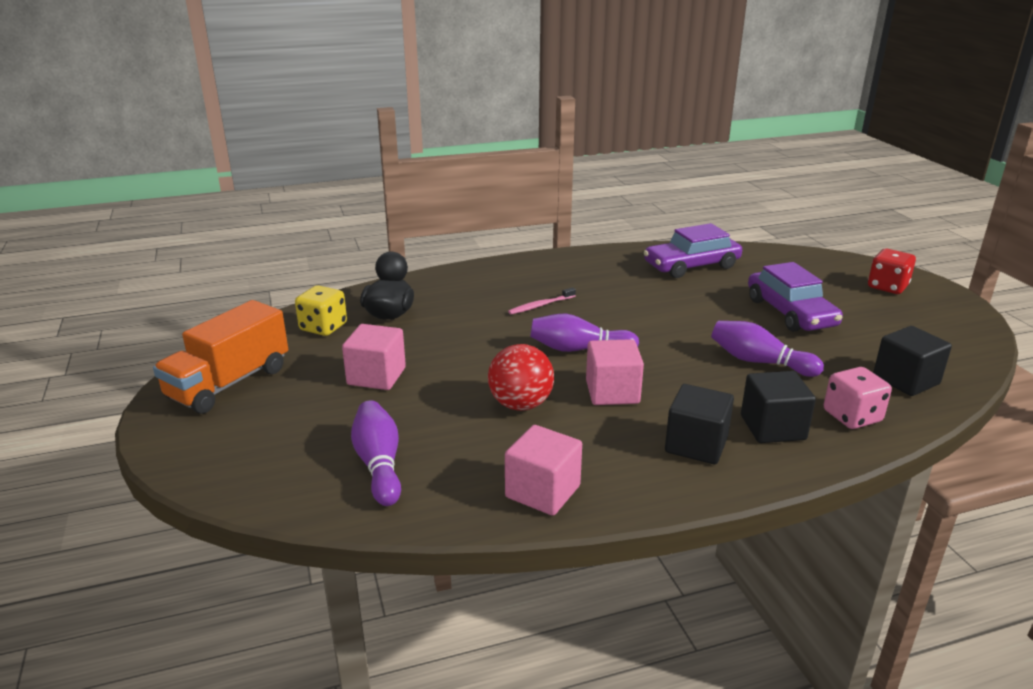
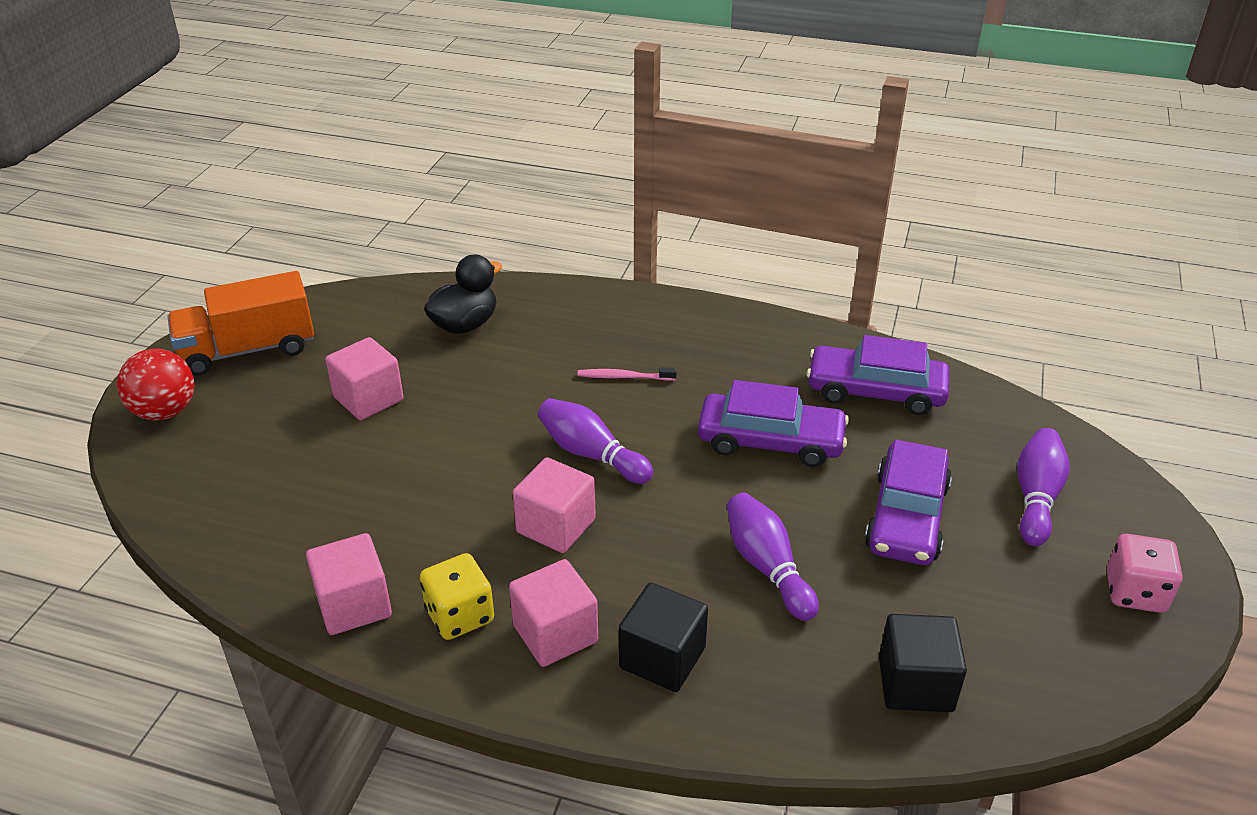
camera: 35 degrees right, 10 degrees up
yellow dice [295,285,347,336] -> yellow dice moved to [420,553,494,640]
purple bowling pin [351,400,401,506] -> purple bowling pin moved to [1017,428,1070,546]
red ball [488,344,554,411] -> red ball moved to [117,349,194,421]
black cube [665,384,734,464] -> pink cube [509,559,598,667]
pink dice [824,367,892,429] -> pink dice moved to [1107,534,1182,613]
red dice [868,249,916,294] -> none
none -> purple car [698,380,849,467]

